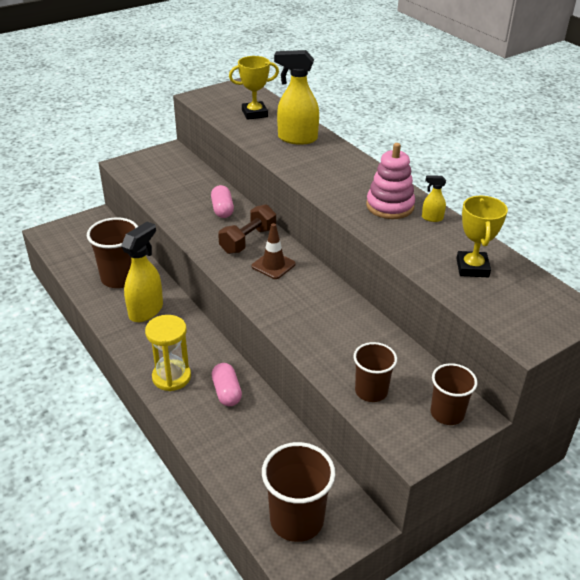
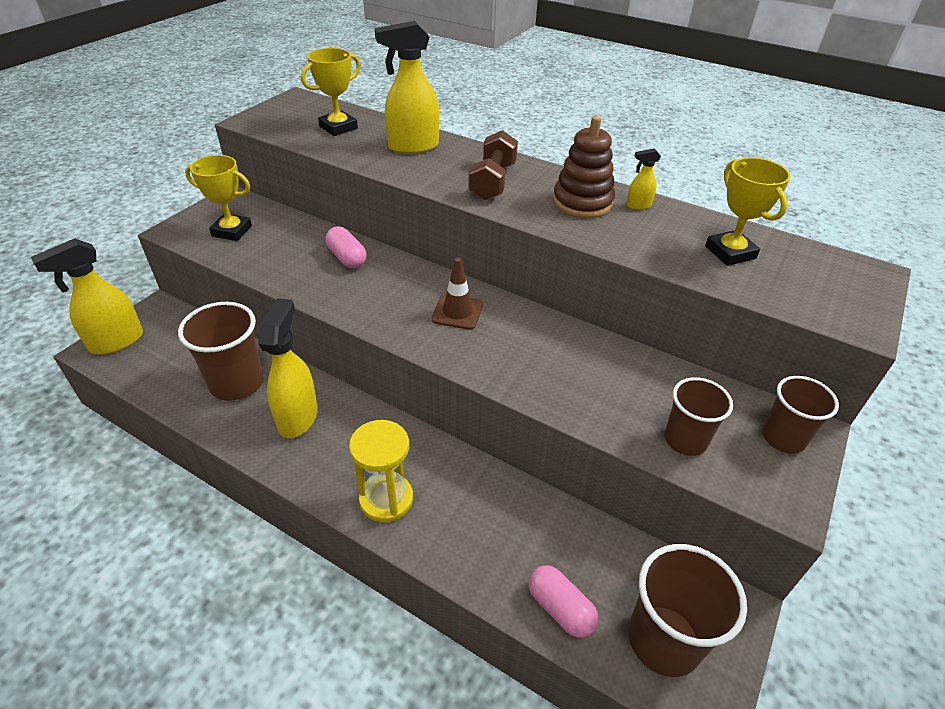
camera: 25 degrees left, 5 degrees up
pink capsule [212,363,242,406] -> pink capsule moved to [529,565,598,638]
brown dumbbell [218,204,276,254] -> brown dumbbell moved to [468,130,518,200]
pink stacking toy [366,143,415,219] -> brown stacking toy [553,116,615,218]
none -> yellow spray bottle [31,238,143,355]
none -> yellow trophy [185,155,252,241]

